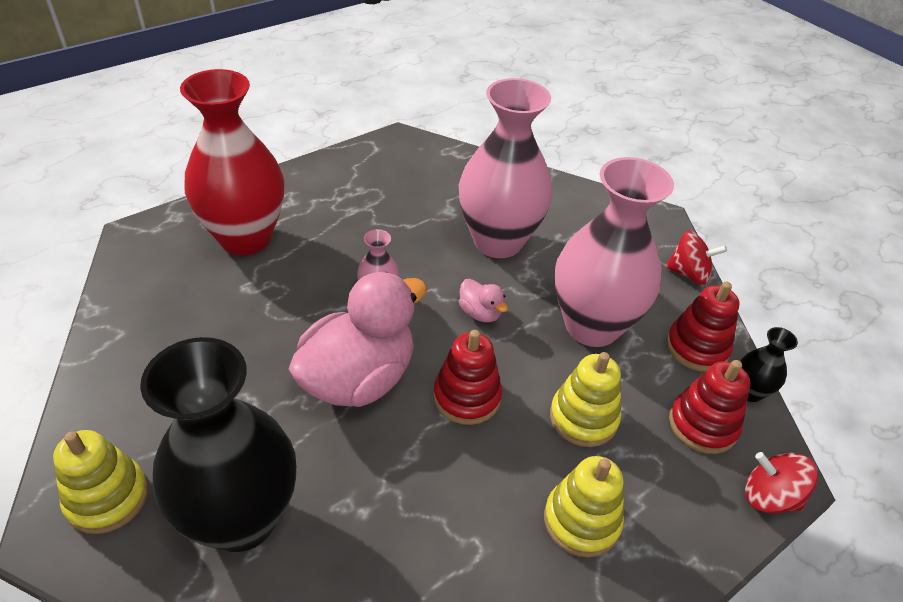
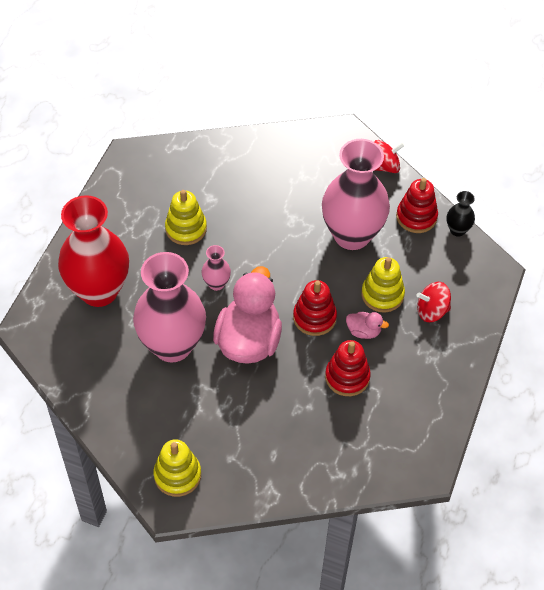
camera: 30 degrees left, 10 degrees up
black vase [140,337,296,552] -> none
pink vase [459,78,552,258] -> pink vase moved to [133,252,206,363]
pink duck [459,279,508,322] -> pink duck moved to [346,312,389,339]
yellow stacking toy [544,456,624,557] -> yellow stacking toy moved to [165,190,207,245]
red stacking toy [669,360,750,454] -> red stacking toy moved to [325,340,371,396]
red spinning top [745,452,818,513] -> red spinning top moved to [416,282,451,322]

